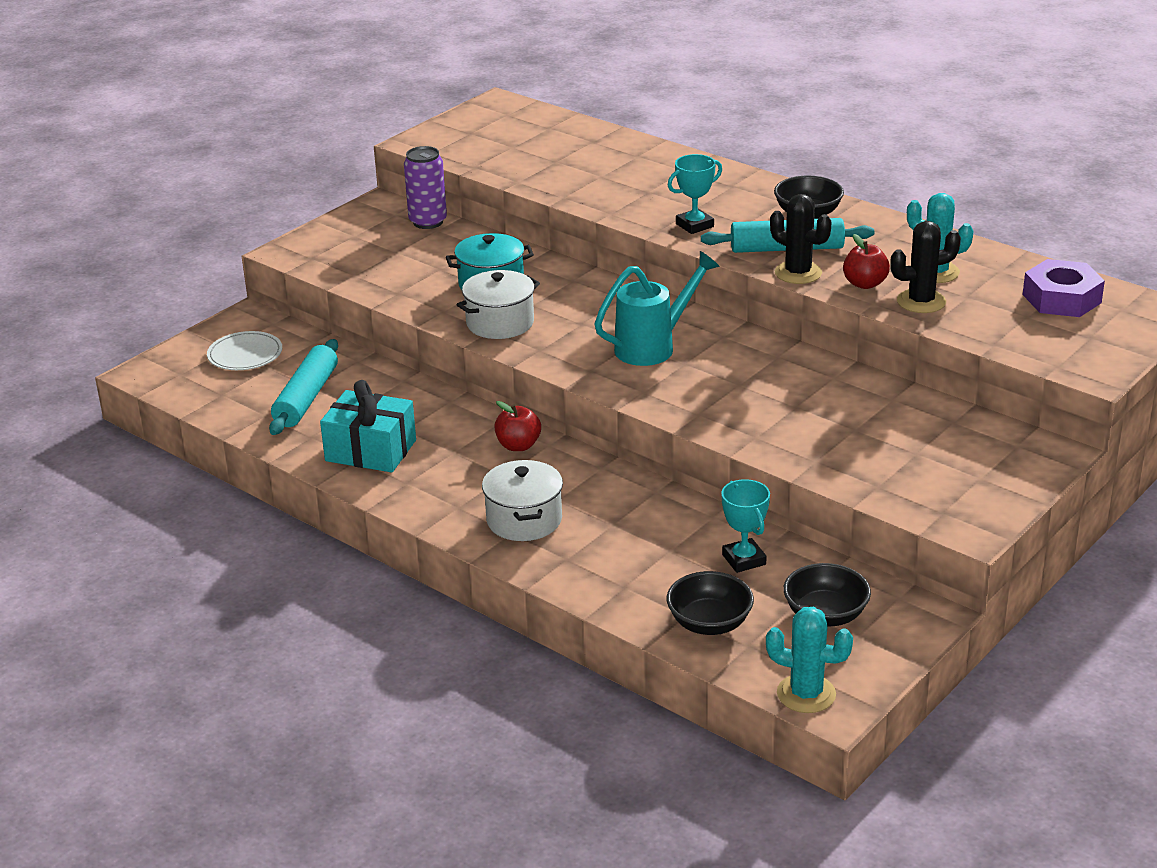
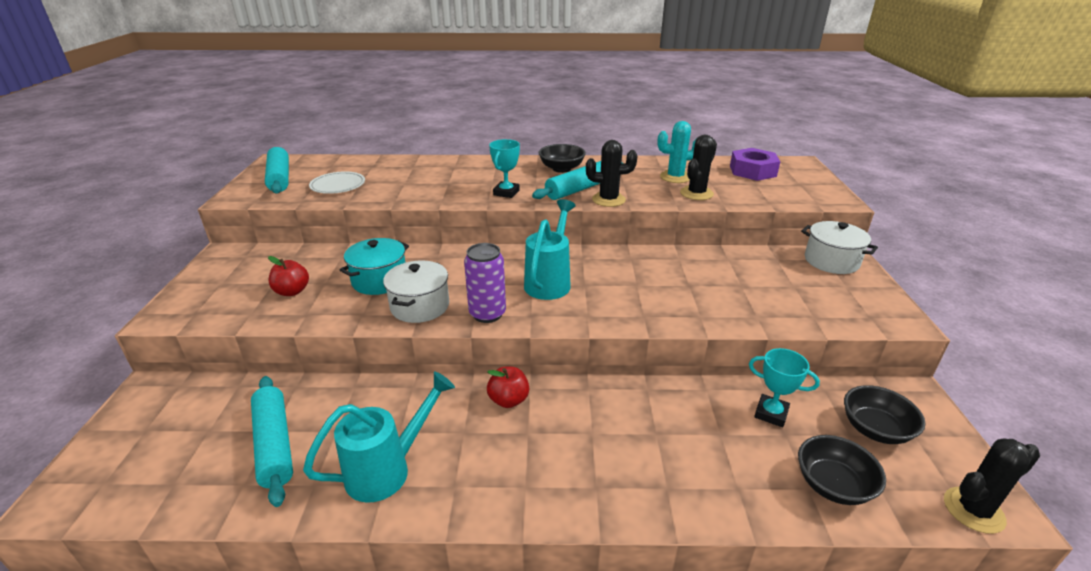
camera: 40 degrees left, 0 degrees up
white plate [207,331,282,370] -> white plate moved to [309,171,365,194]
turquoise gift [320,380,416,473] -> turquoise watering can [303,372,455,503]
purple can [404,146,447,229] -> purple can moved to [464,243,506,323]
white pot [482,460,563,541] -> white pot moved to [801,221,878,274]
turquoise cactus [766,607,853,713] -> black cactus [944,438,1040,534]
red apple [843,234,890,289] -> red apple moved to [268,256,309,296]
none -> turquoise rolling pin [265,147,289,194]

